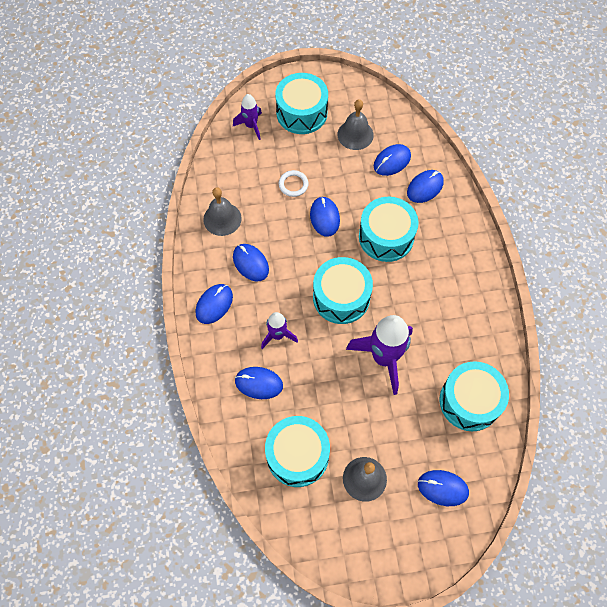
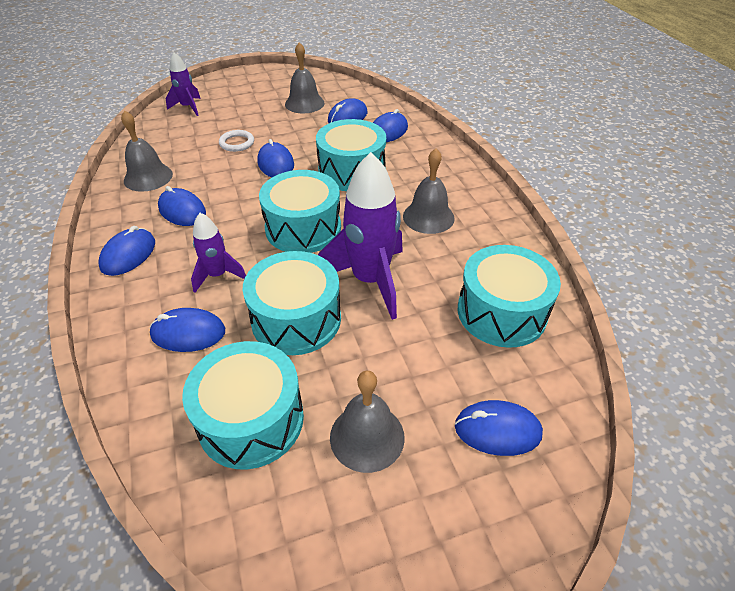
camera: 10 degrees left, 20 degrees down
turquoise drum [275,73,328,134] -> turquoise drum moved to [243,251,341,355]
none -> grey bell [403,148,455,234]

